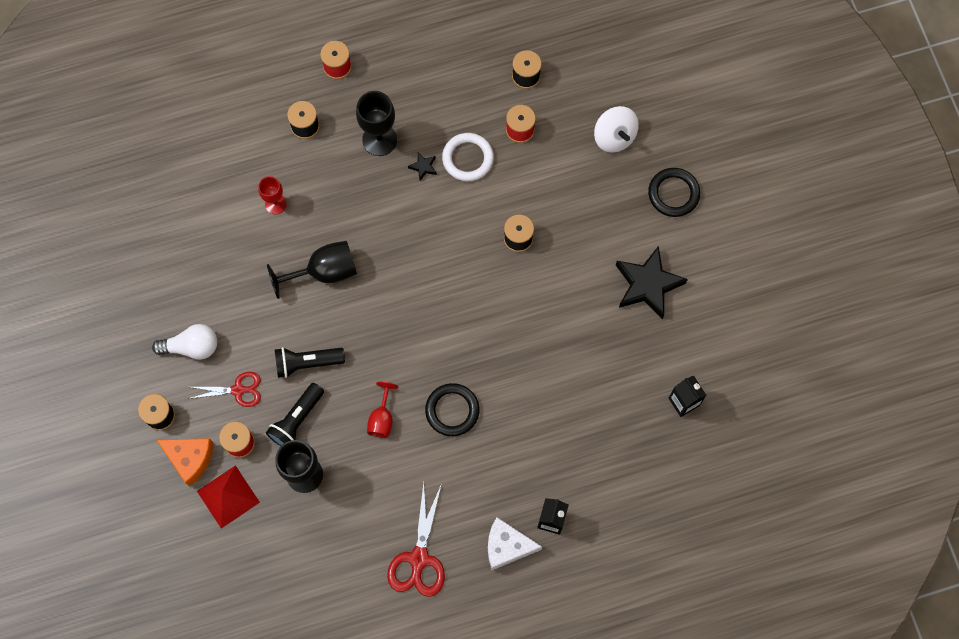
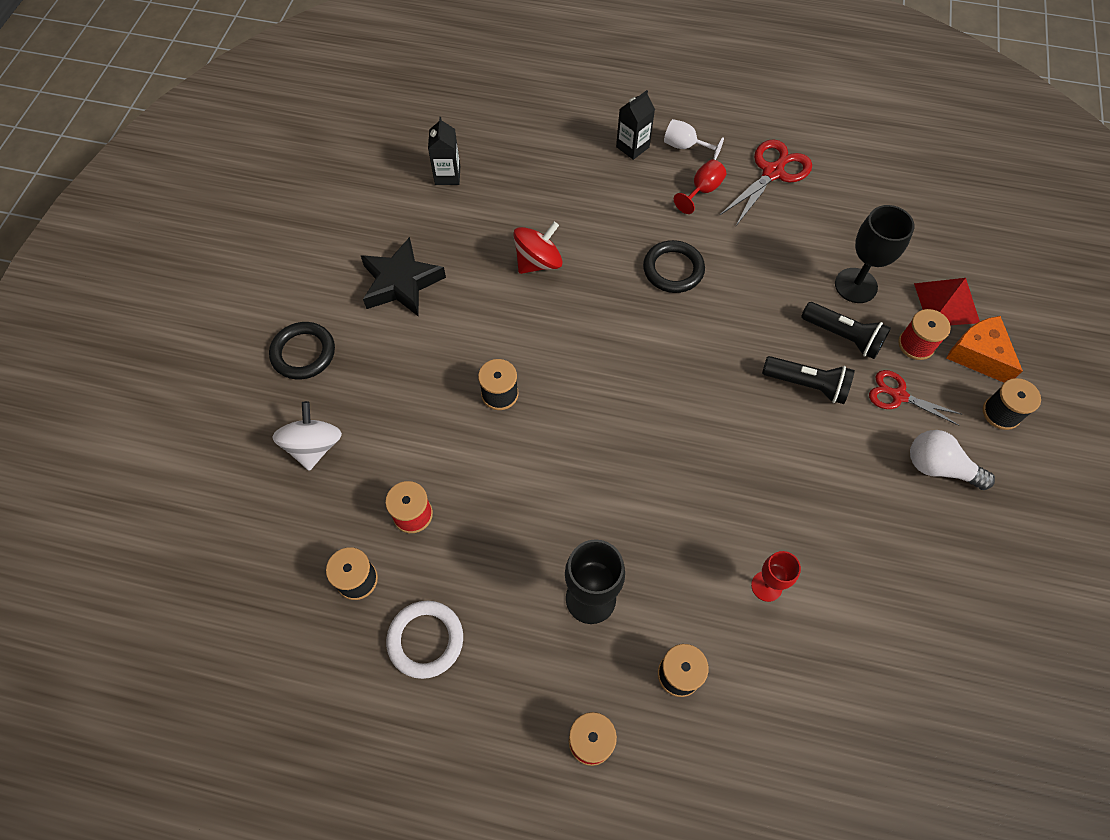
camera: 150 degrees left, 10 degrees down
black flashlight [266,383,324,446] -> black flashlight turned 60 degrees clockwise [801,302,891,359]
black goblet [267,241,357,299] -> none
red goblet [367,382,399,438] -> red goblet moved to [674,159,726,214]
black star [408,152,437,181] -> none
white ring [442,133,494,181] -> white ring moved to [386,601,463,679]
white cheese [488,517,542,570] -> white goblet [664,119,724,160]
none -> red spinning top [513,222,563,274]

